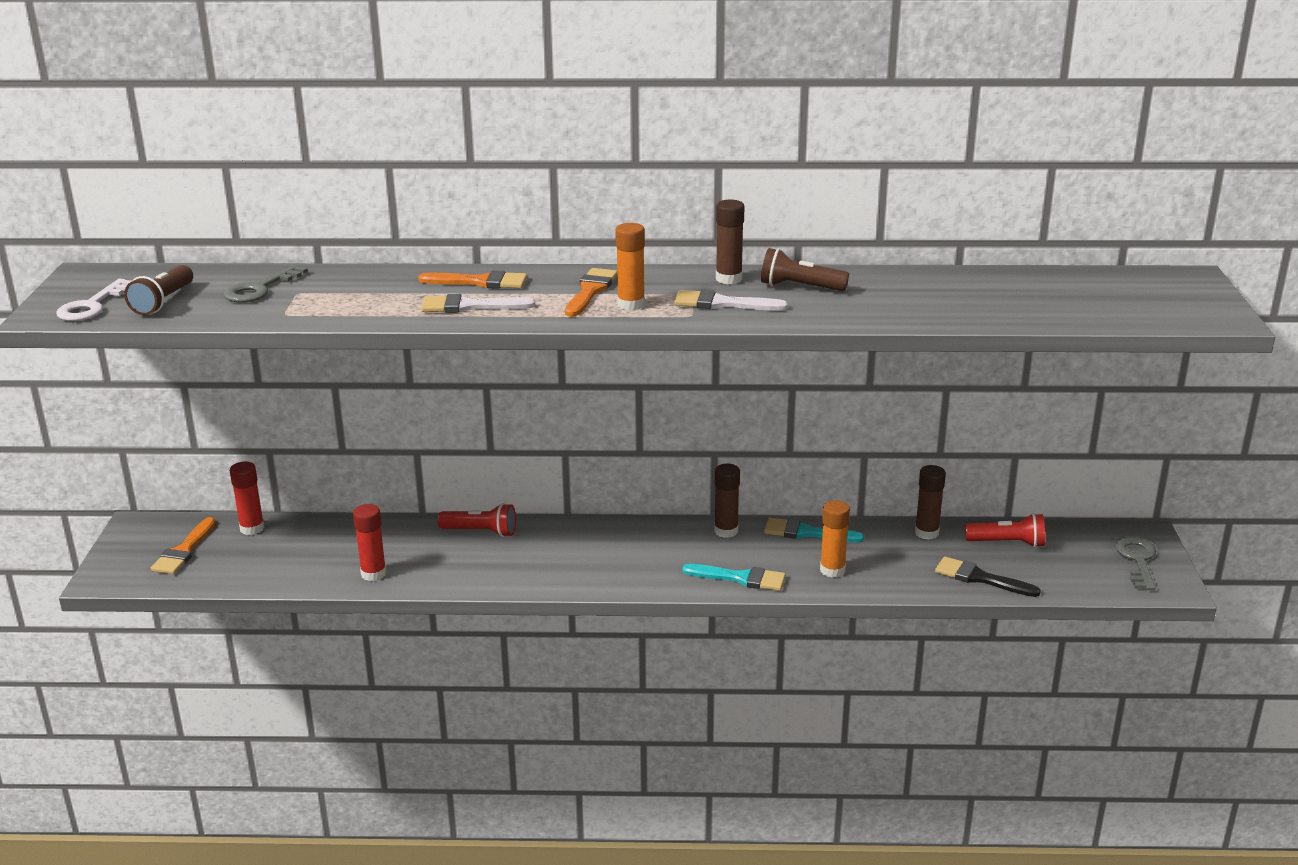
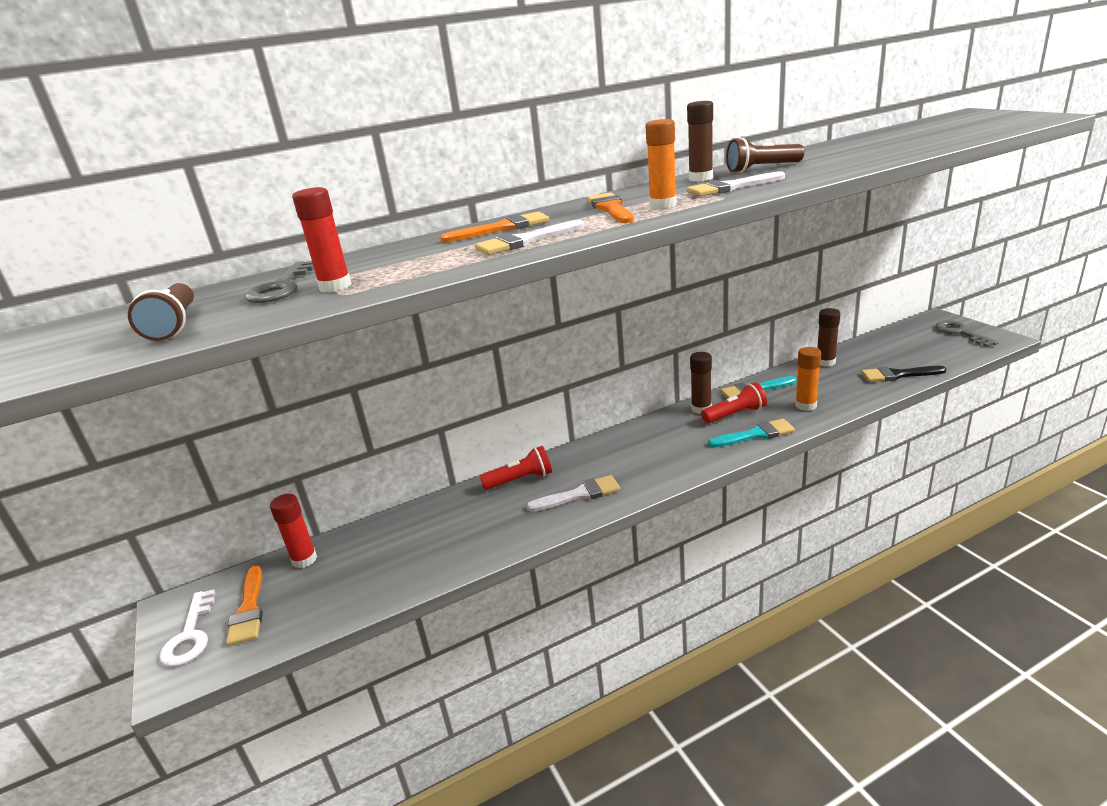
camera: 25 degrees left, 0 degrees up
white key [56,278,131,321] -> white key moved to [159,590,215,667]
red glue stick [353,504,387,581] -> red glue stick moved to [292,187,352,293]
red flashlight [965,513,1045,548] -> red flashlight moved to [701,382,767,423]
none -> white brush [526,475,620,512]

